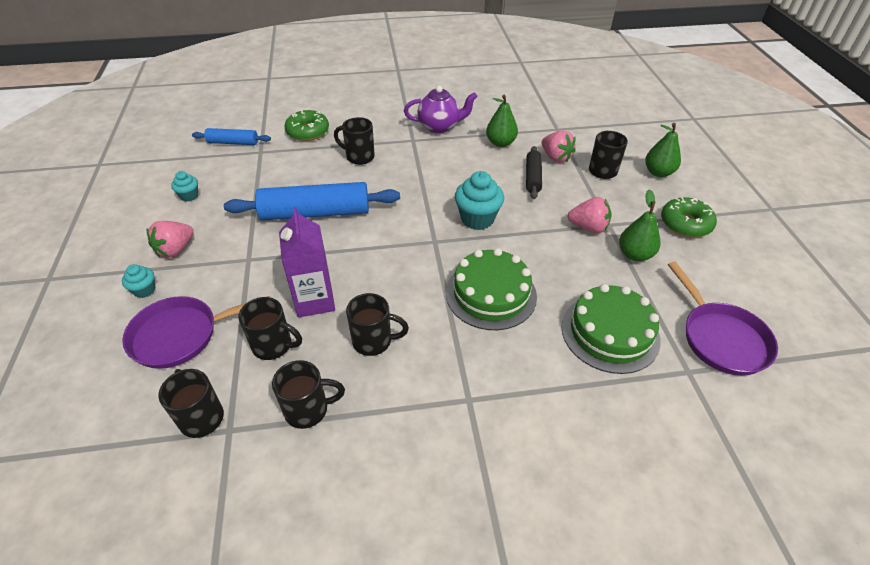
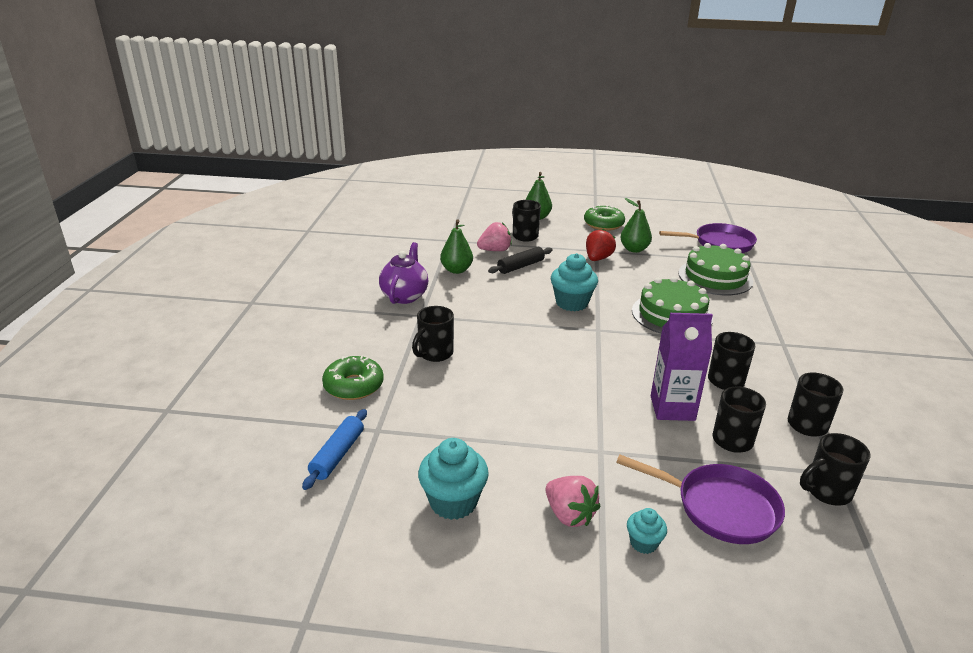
camera: 75 degrees left, 15 degrees down
purple pan [122,296,270,369] -> purple pan turned 60 degrees counterclockwise [616,455,785,544]
turquoise cupcake [171,171,198,202] -> turquoise cupcake [418,438,489,520], size x1.84
blue rolling pin [224,182,400,221] -> none
black rolling pin [526,146,542,199] -> black rolling pin turned 60 degrees counterclockwise [488,247,552,274]
pink strawberry [567,197,612,233] -> red strawberry [586,229,616,261]

